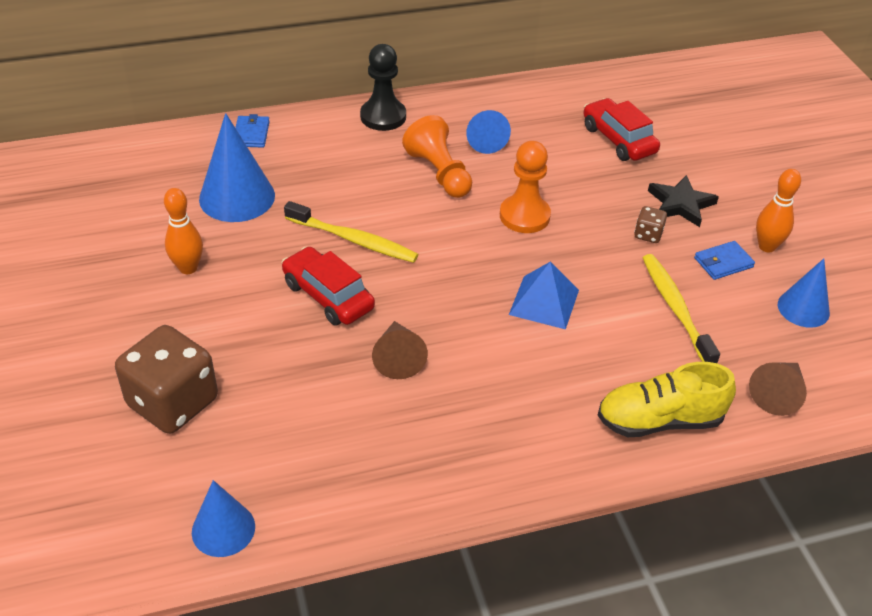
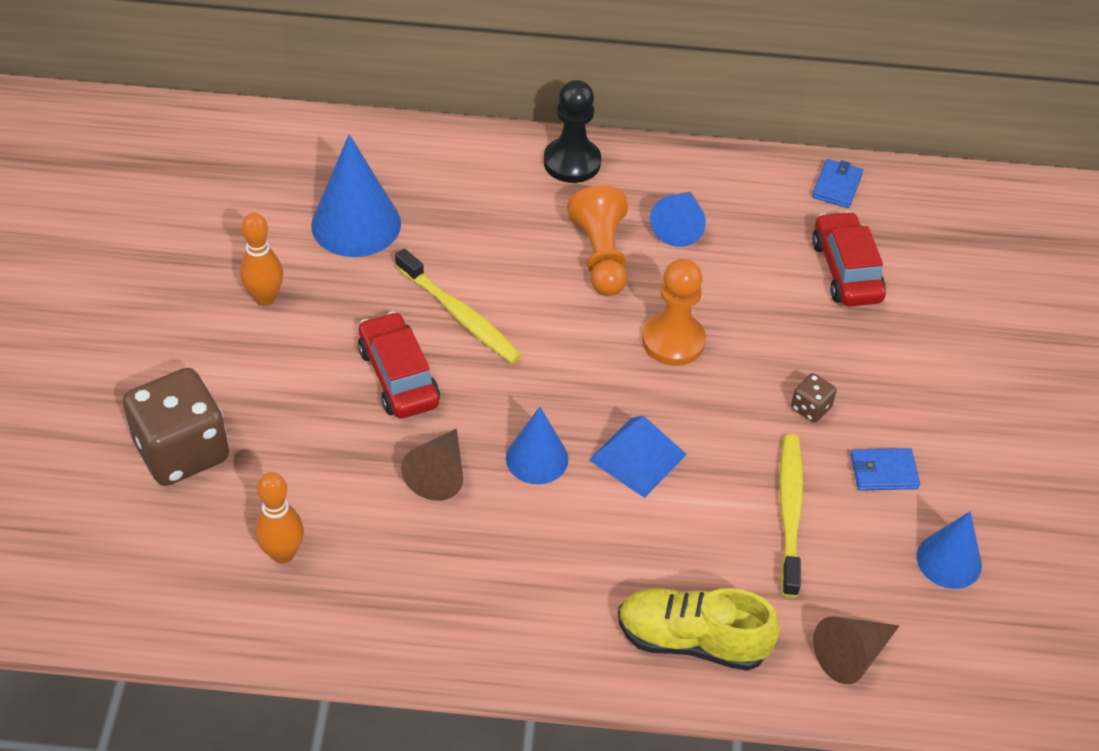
camera: 20 degrees right, 5 degrees up
blue cone [192,480,255,557] -> blue cone moved to [506,407,568,484]
blue wallet [235,114,270,147] -> blue wallet moved to [812,159,863,208]
black star [648,175,719,227] -> none
orange bowling pin [756,169,801,252] -> orange bowling pin moved to [255,472,304,564]

